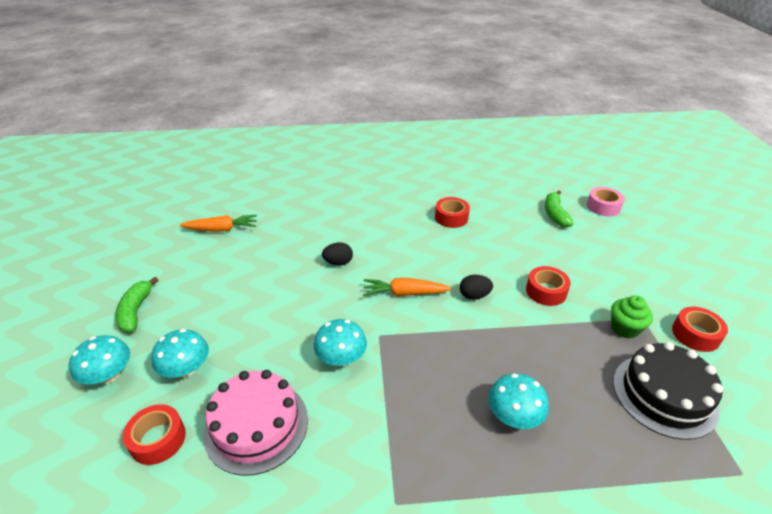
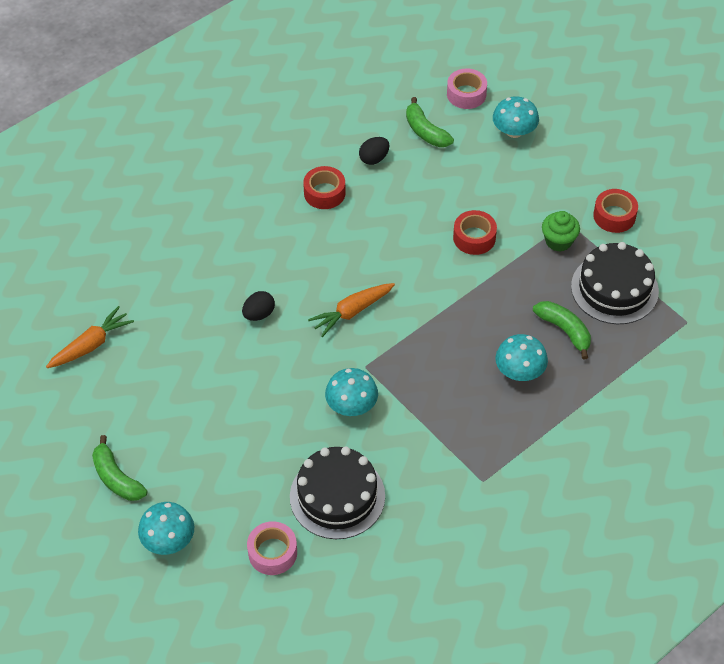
camera: 35 degrees left, 15 degrees up
red tape [123,404,186,465] -> pink tape [247,521,297,575]
turquoise mushroom [151,329,209,378] -> turquoise mushroom moved to [493,96,539,138]
pink cake [203,370,308,476] -> black cake [290,446,385,539]
black egg [460,275,493,300] -> black egg moved to [359,137,389,165]
none -> green banana [533,301,591,359]

